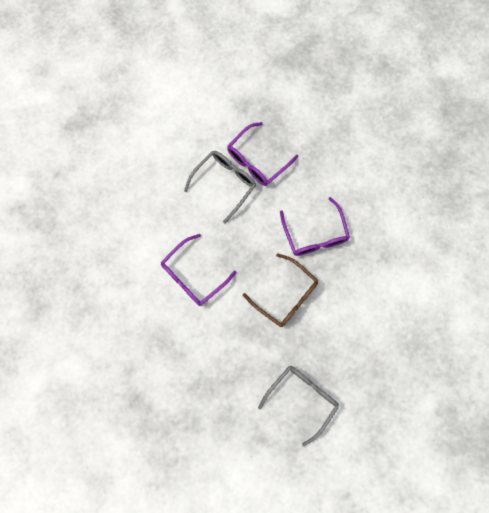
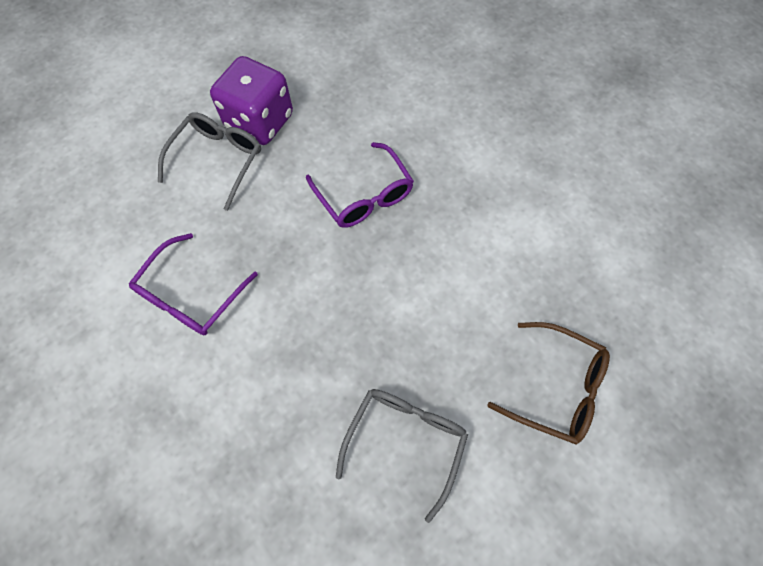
camera: 15 degrees left, 10 degrees down
purple glasses [227,122,298,186] -> purple dice [210,56,293,145]
brown glasses [243,253,318,327] -> brown glasses moved to [487,322,610,445]

